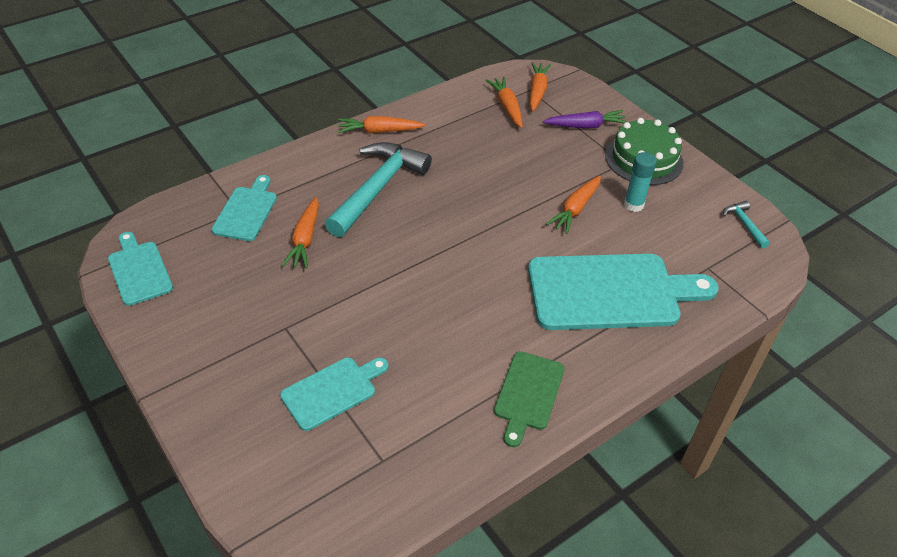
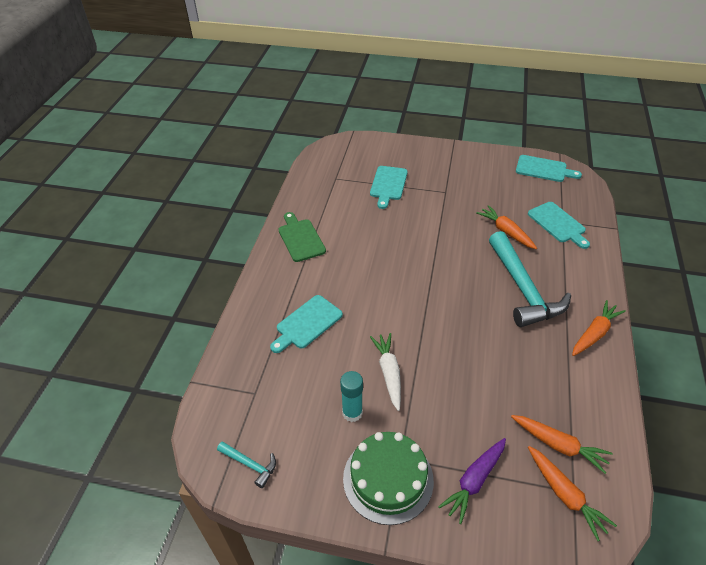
camera: 140 degrees right, 0 degrees up
turquoise cutting board [528,254,719,330] -> turquoise cutting board [270,295,343,353], size x0.53
orange carrot [546,176,601,234] -> white carrot [370,333,401,411]

